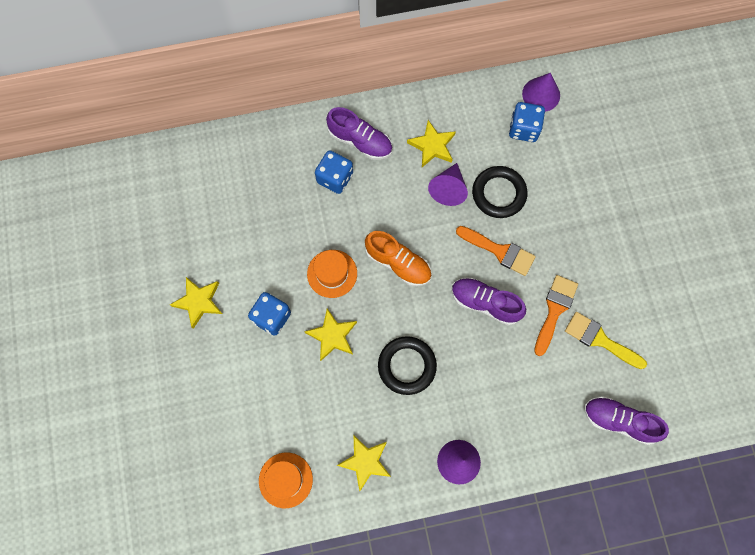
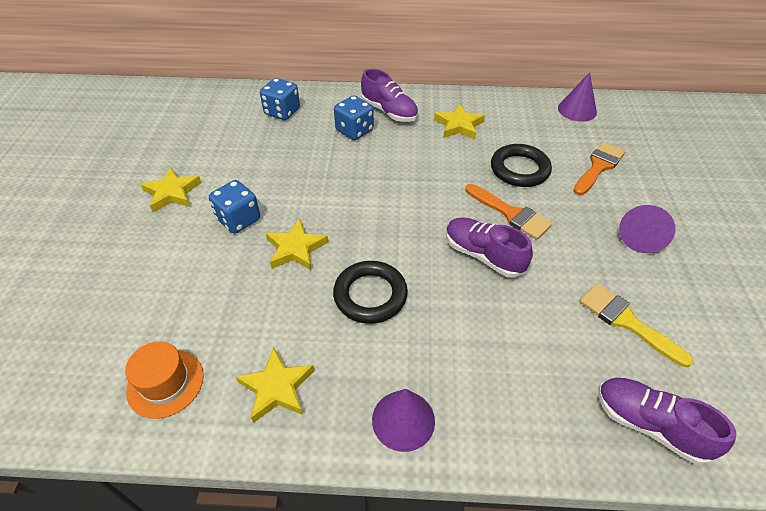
camera: 15 degrees right, 25 degrees down
orange hat [307,250,357,298] -> none
orange shoe [365,231,431,286] -> none
purple cone [428,163,468,206] -> purple cone moved to [619,205,675,253]
blue dice [509,102,545,142] -> blue dice moved to [260,78,300,120]
orange brush [534,275,578,356] -> orange brush moved to [573,142,626,195]

